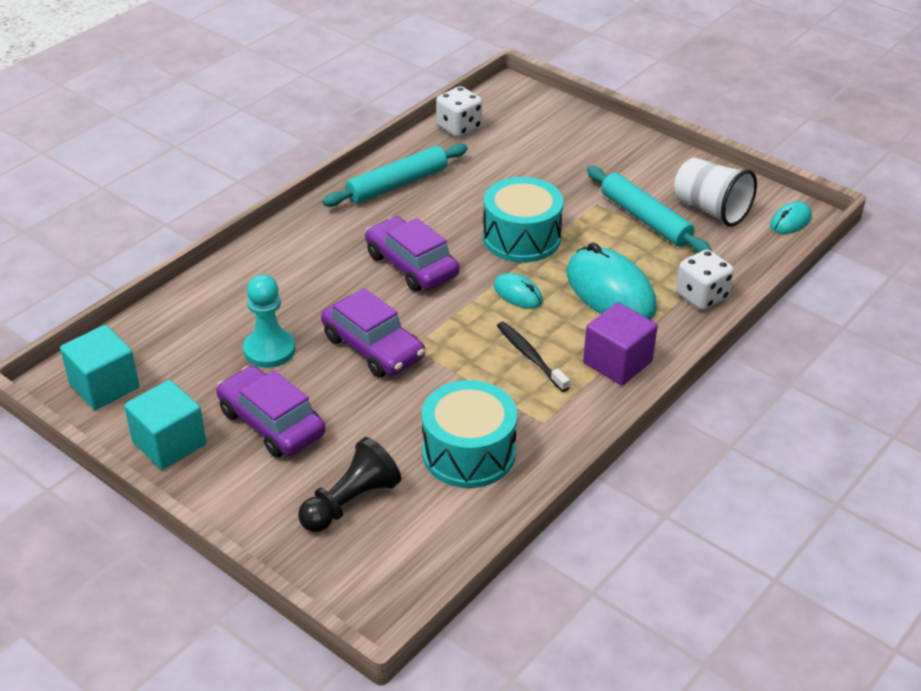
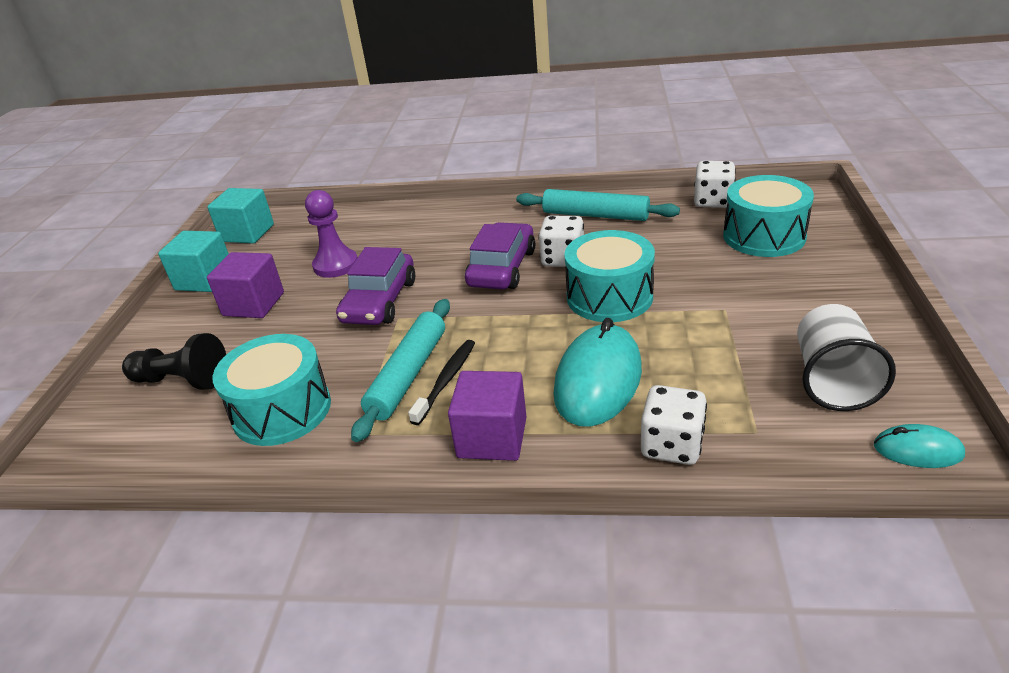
camera: 60 degrees right, 5 degrees down
purple car [216,366,326,457] -> purple cube [207,252,284,318]
turquoise pawn [243,275,296,368] -> purple pawn [305,190,358,278]
turquoise mouse [494,273,543,309] -> none
turquoise rolling pin [587,166,712,253] -> turquoise rolling pin moved to [351,299,450,442]
none -> white dice [538,216,584,267]
none -> turquoise drum [723,175,814,257]

